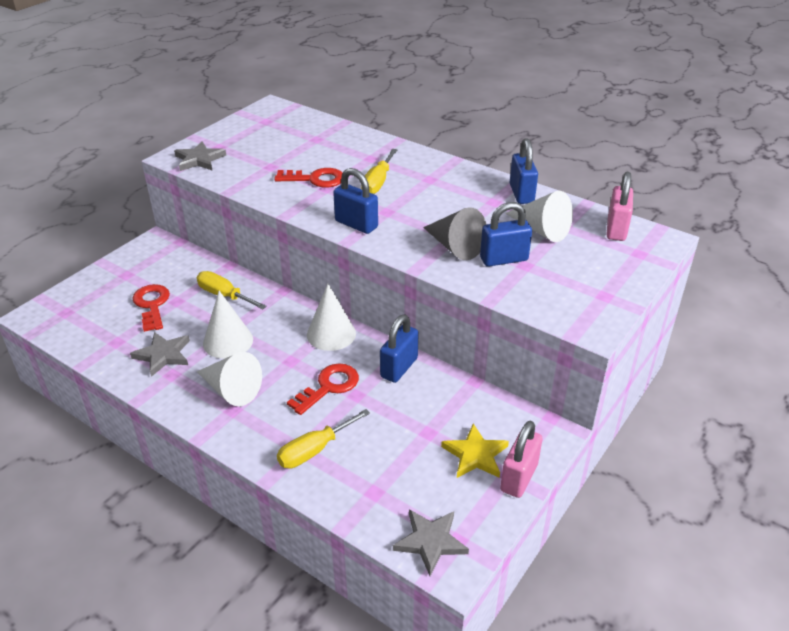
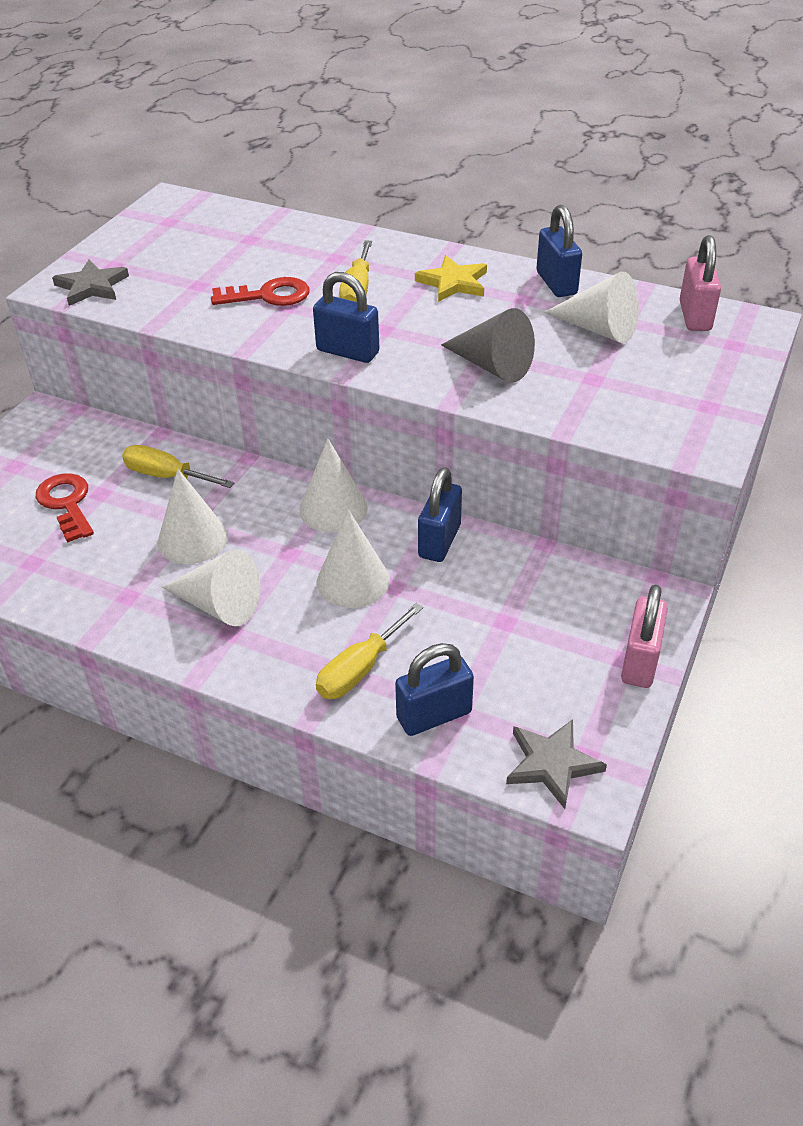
camera: 10 degrees left, 5 degrees up
grey star [130,332,190,377] -> none
red key [287,363,359,415] -> white cone [317,510,390,608]
yellow star [441,424,509,478] -> yellow star moved to [415,255,487,302]
blue padlock [480,202,532,267] -> blue padlock moved to [395,643,474,736]

